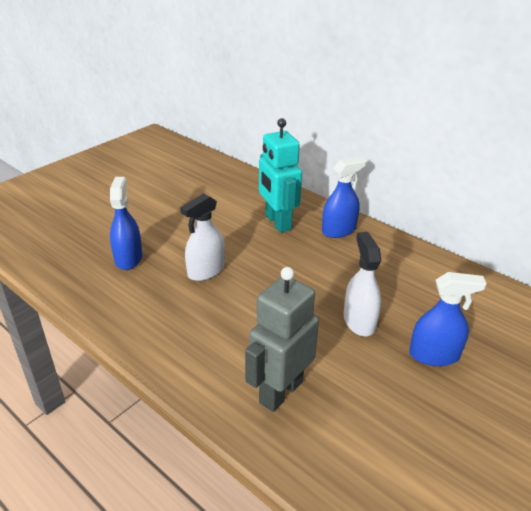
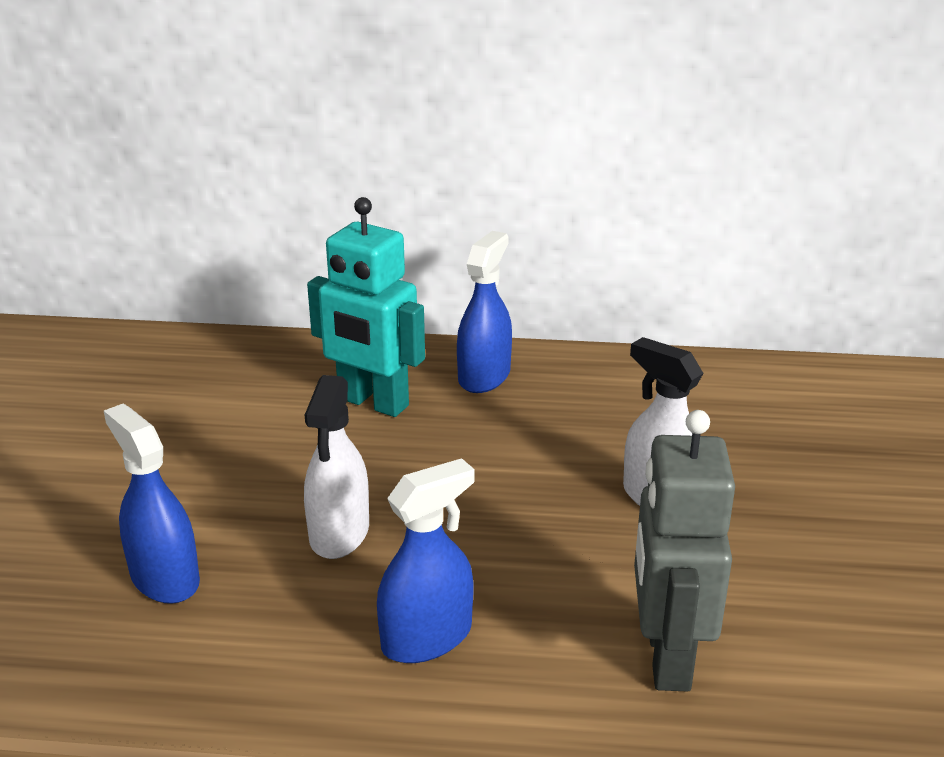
camera: 35 degrees left, 5 degrees down
blue spray bottle [409,272,487,366] -> blue spray bottle moved to [377,458,474,663]

